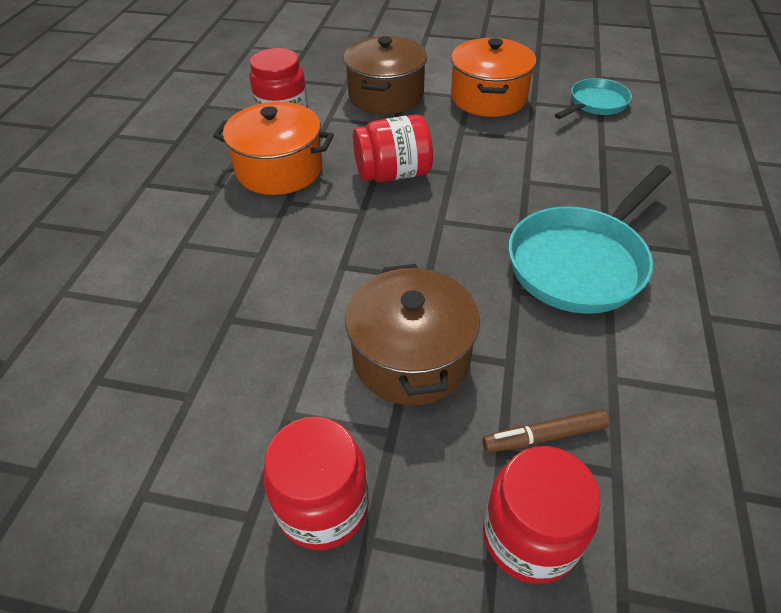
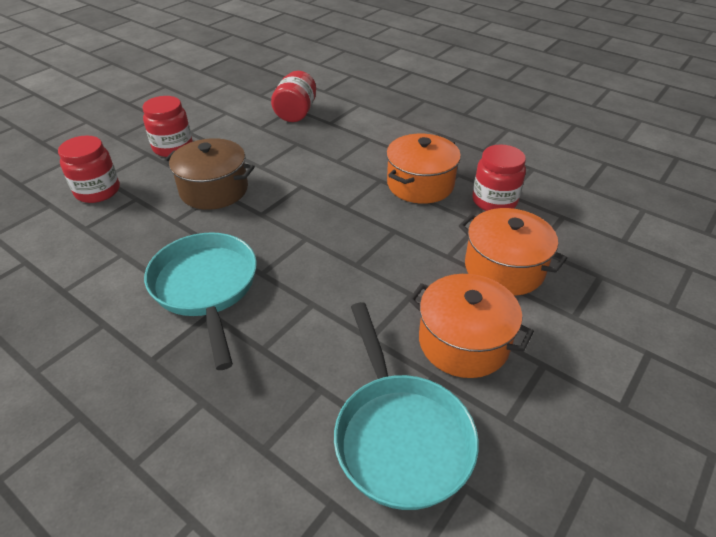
camera: 115 degrees right, 5 degrees down
brown pot [344,36,427,114] -> orange pot [459,208,567,296]
red jar [353,114,433,182] -> red jar moved to [271,71,316,122]
brown marker [482,409,610,452] -> none
turquoise pan [555,78,632,119] -> turquoise pan [334,302,479,510], size x1.75

